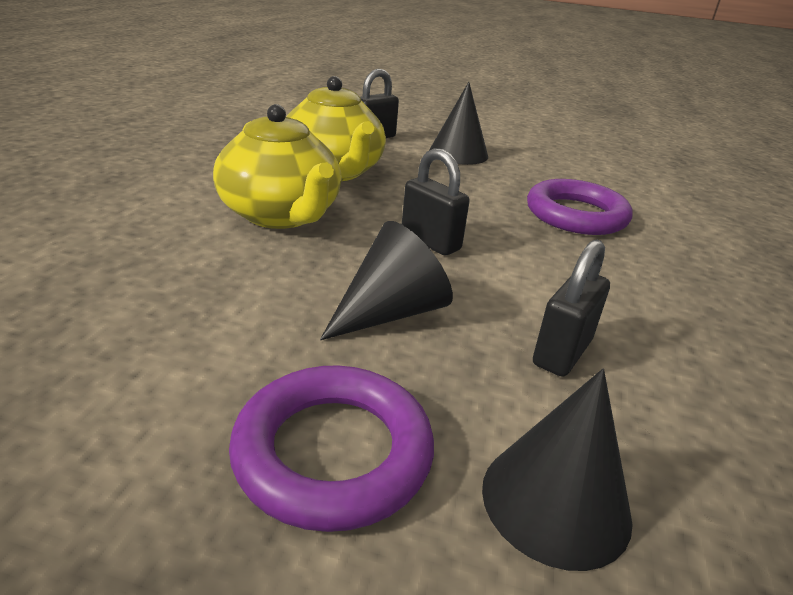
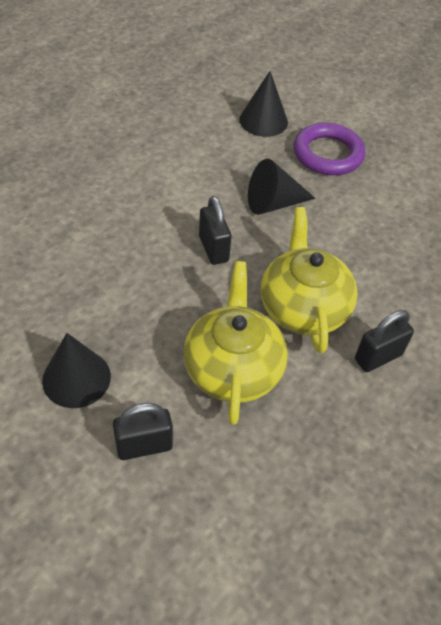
camera: 155 degrees left, 20 degrees up
purple ring [527,179,633,235] -> none
black padlock [533,240,610,377] -> black padlock moved to [355,310,414,372]

